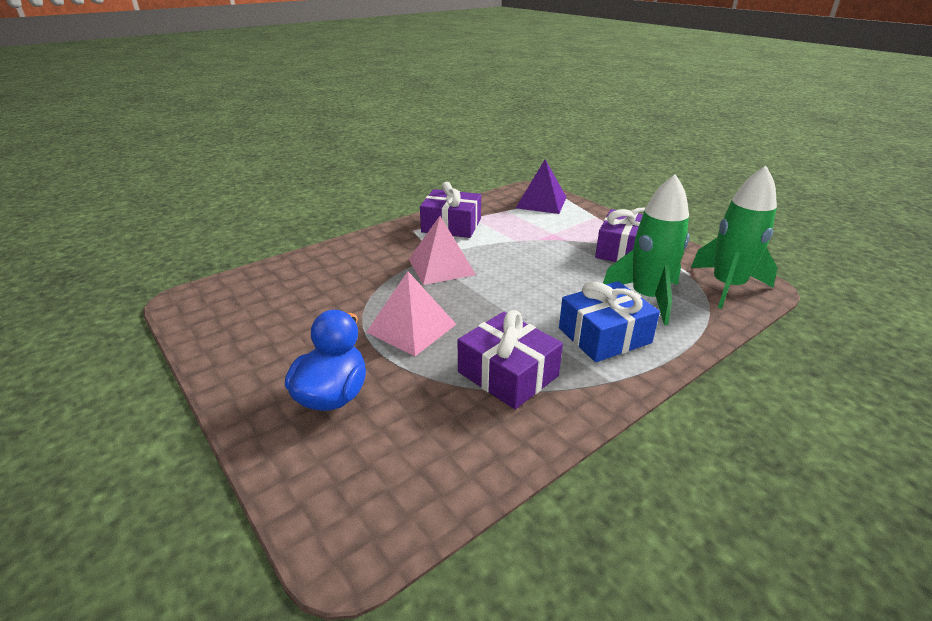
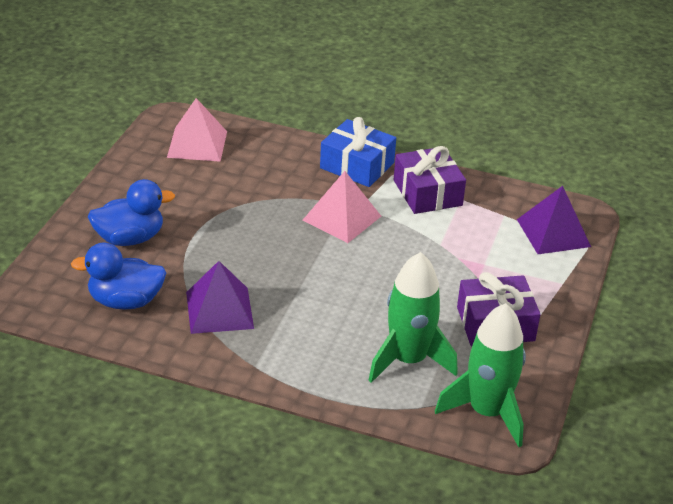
camera: 55 degrees right, 5 degrees up
pink pyramid [366,271,456,356] -> pink pyramid moved to [167,98,227,162]
purple gift [458,310,563,409] -> purple pyramid [186,261,254,334]
blue gift [559,281,660,362] -> blue gift moved to [320,117,396,187]
none -> blue duck [71,242,166,310]

